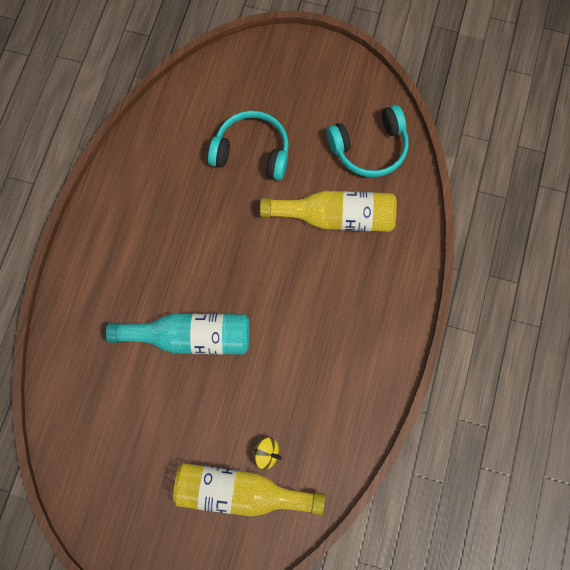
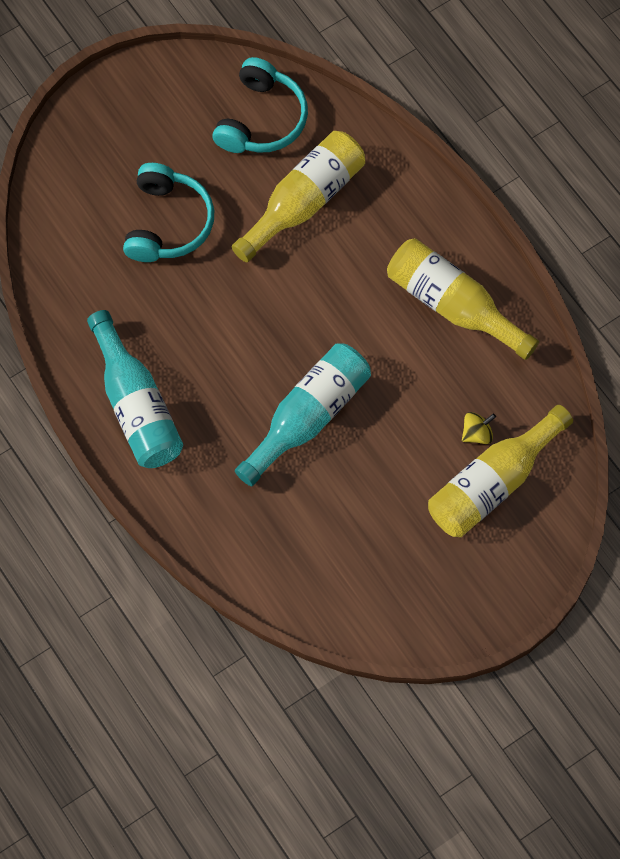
camera: 50 degrees left, 5 degrees down
turquoise headphones [208,110,289,181] -> turquoise headphones turned 135 degrees clockwise [123,163,214,262]
none -> turquoise bottle [87,310,183,468]
none -> yellow bottle [387,238,539,360]

